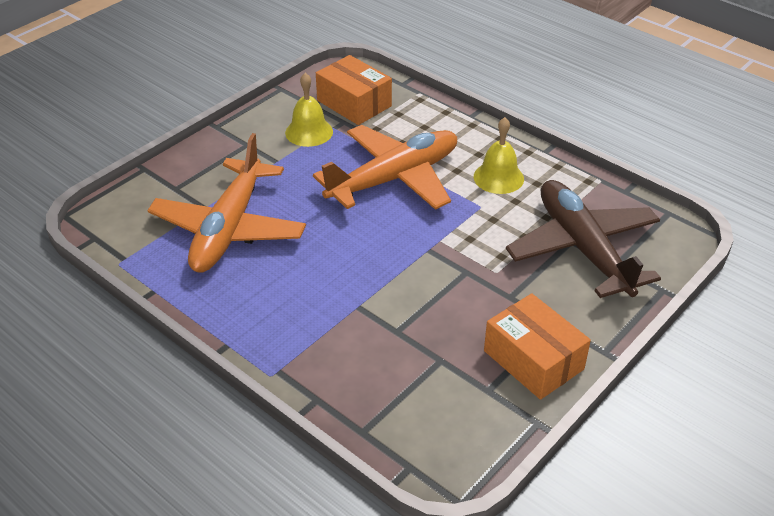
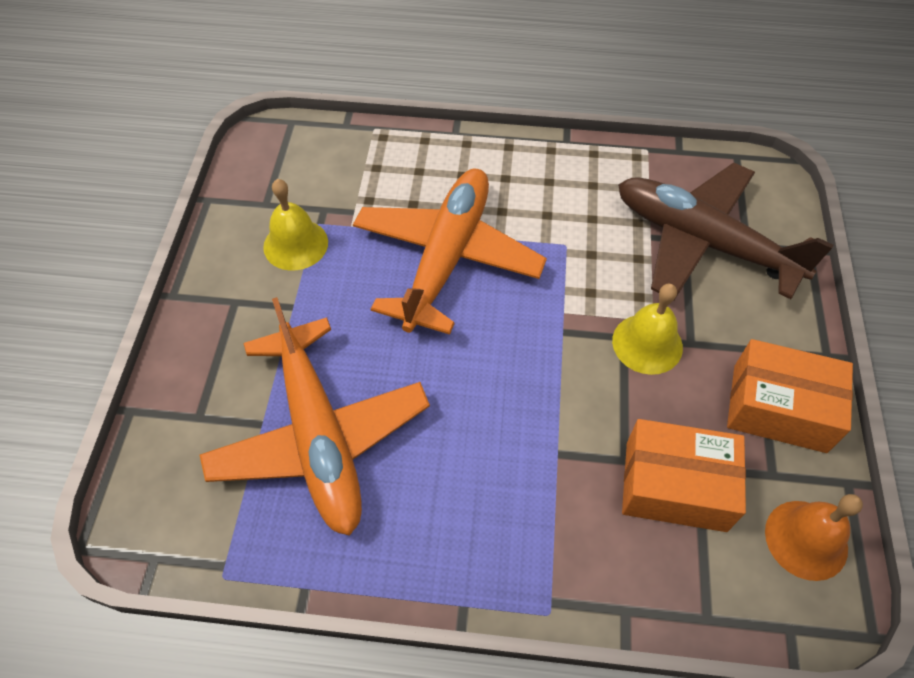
camera: 35 degrees left, 15 degrees up
orange box [316,55,392,125] -> orange box moved to [622,419,746,532]
yellow bell [474,117,524,194] -> yellow bell moved to [612,284,683,375]
none -> orange bell [765,494,863,581]

